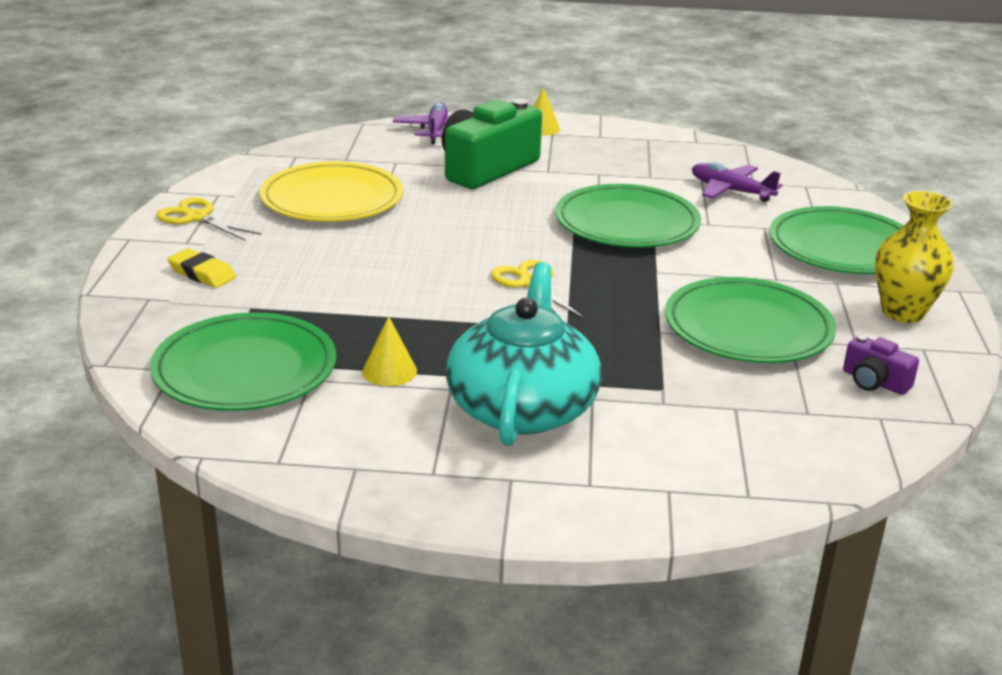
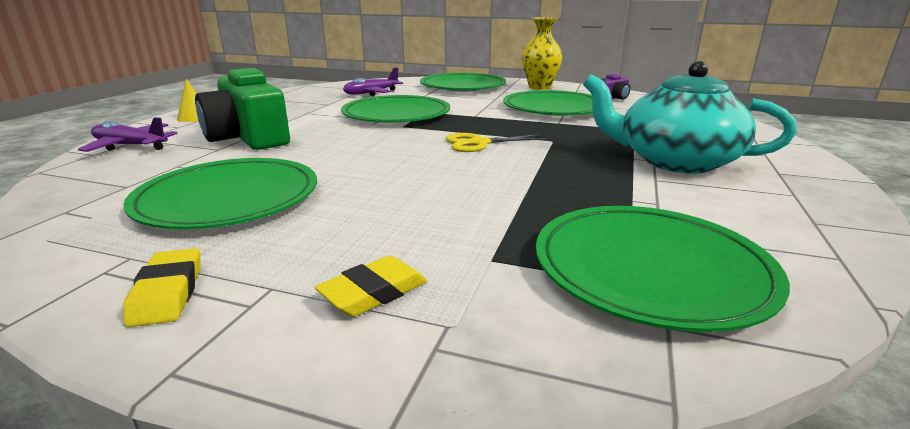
camera: 75 degrees left, 5 degrees down
yellow scissors [156,197,261,241] -> yellow eraser [123,248,201,327]
yellow plate [260,162,403,222] -> green plate [123,158,317,229]
yellow cone [362,316,417,386] -> none

